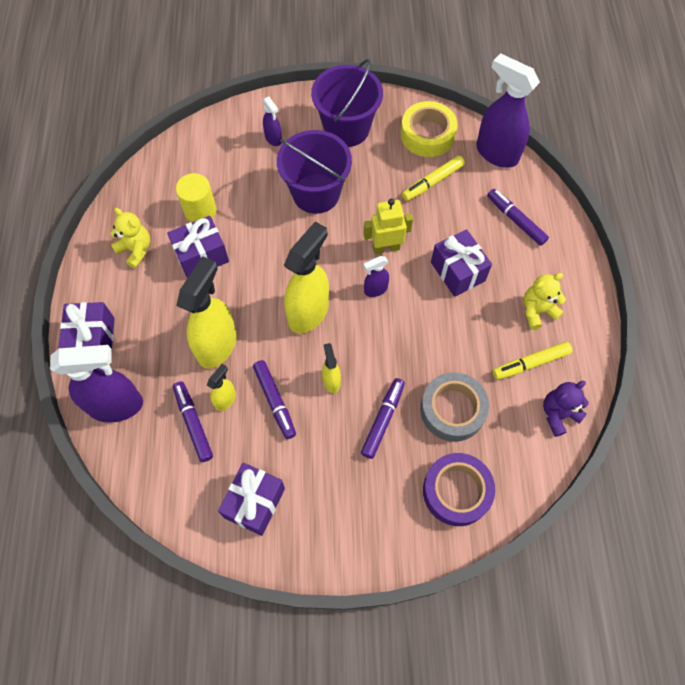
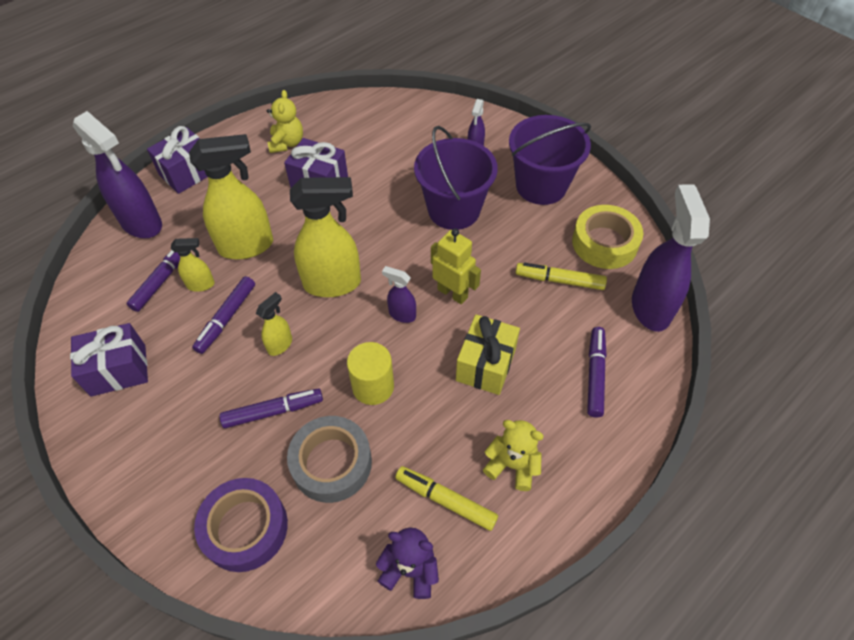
camera: 50 degrees right, 10 degrees down
yellow cylinder [176,173,216,222] -> yellow cylinder moved to [347,342,394,405]
purple gift [431,229,492,297] -> yellow gift [456,314,520,395]

